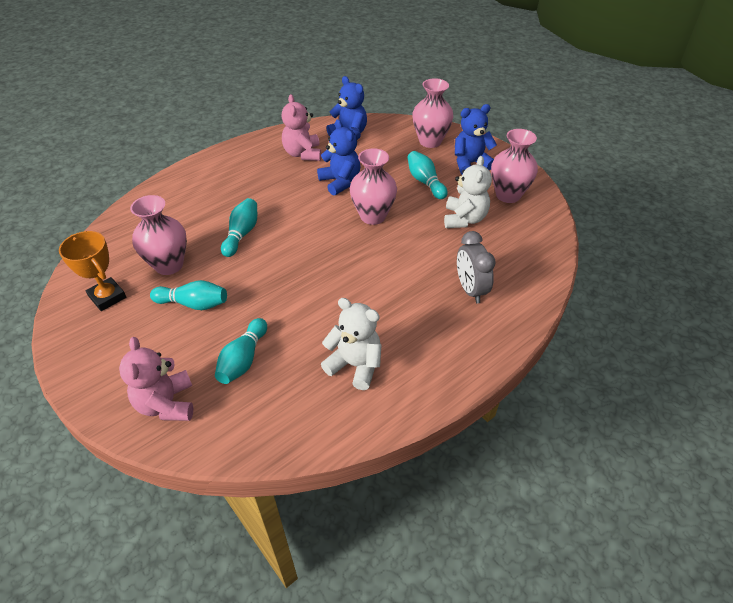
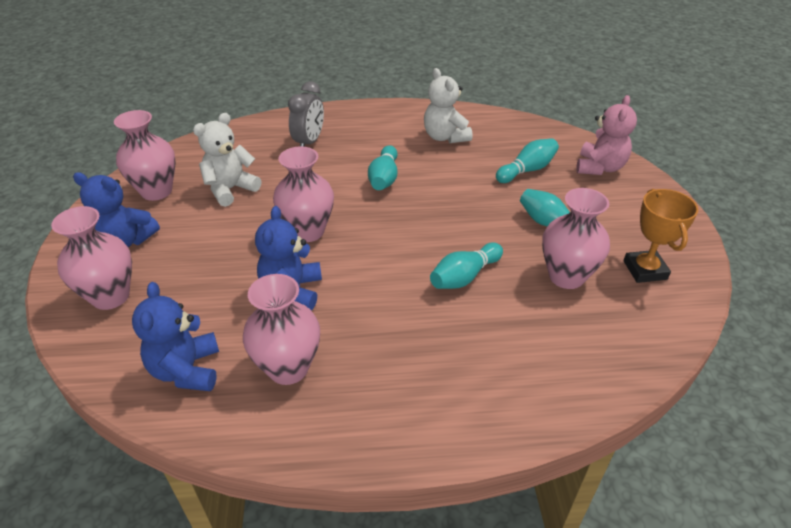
camera: 145 degrees left, 5 degrees down
pink teddy bear [282,94,321,161] -> pink vase [243,274,320,385]
turquoise bowling pin [407,151,448,199] -> turquoise bowling pin moved to [368,145,398,190]

